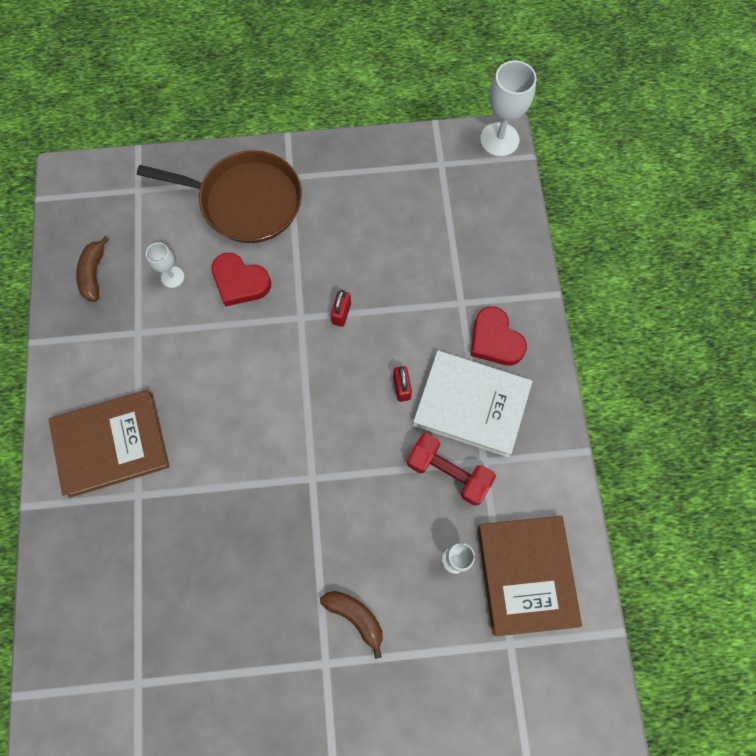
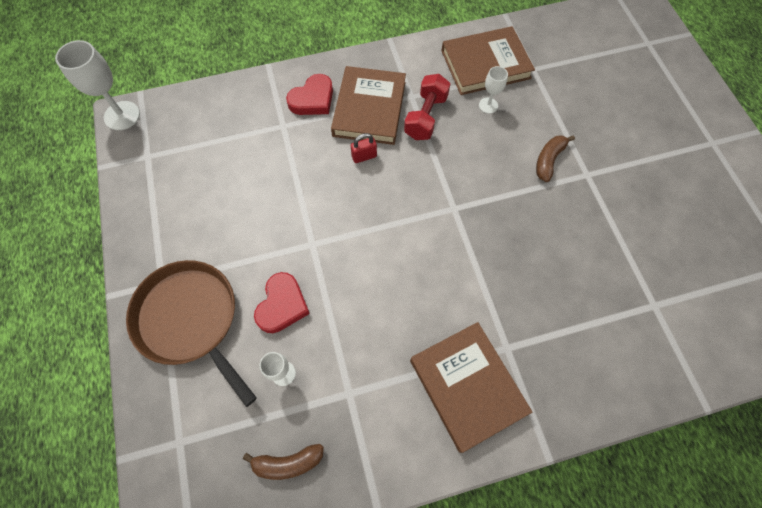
camera: 100 degrees left, 5 degrees down
brown pan [137,150,302,243] -> brown pan turned 45 degrees counterclockwise [126,260,257,407]
red padlock [331,290,351,327] -> none
white book [413,350,533,457] -> brown book [331,66,406,145]

